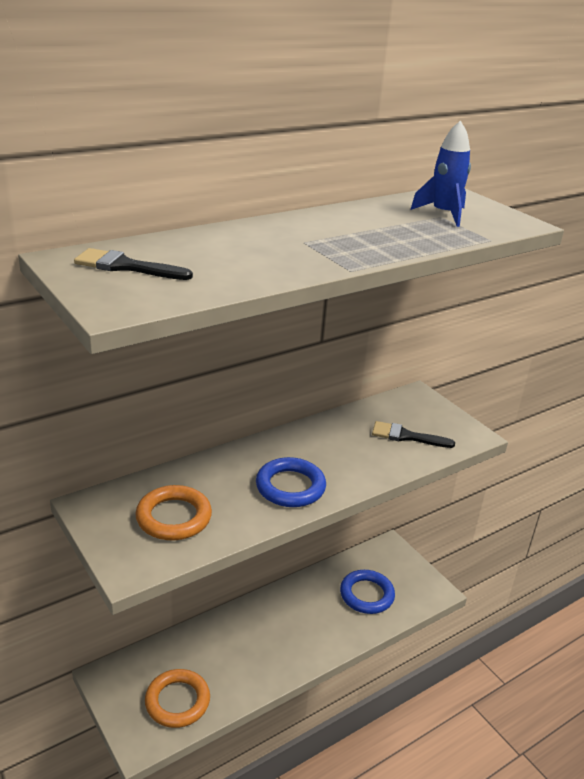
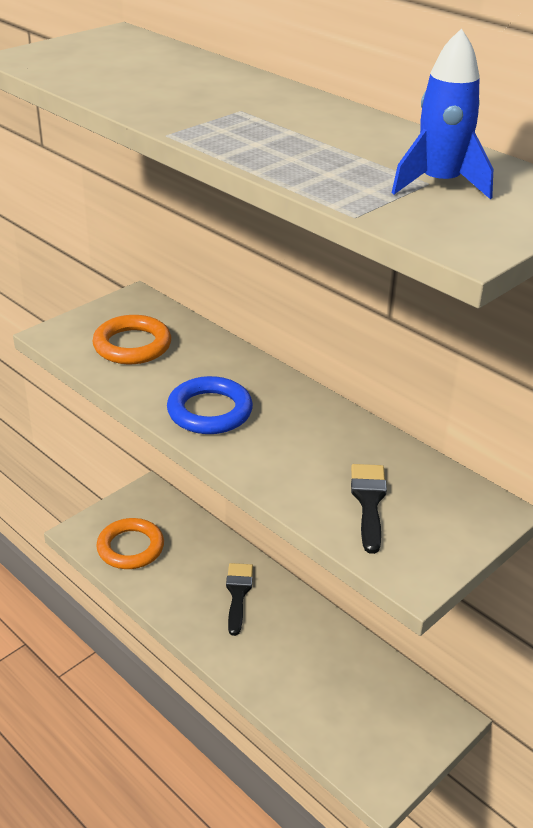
camera: 80 degrees right, 5 degrees up
black brush [74,248,193,280] -> black brush moved to [226,563,253,636]
blue ring [340,570,395,614] -> none

